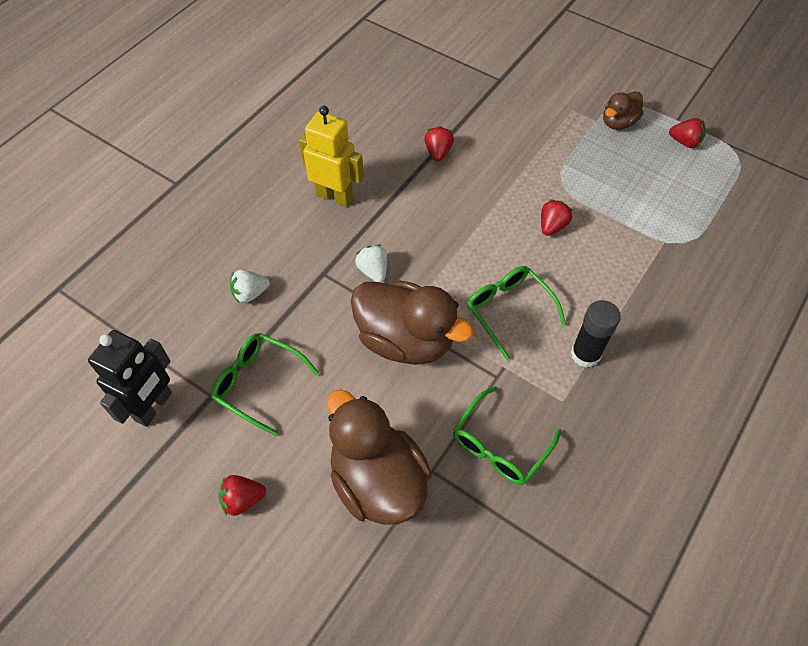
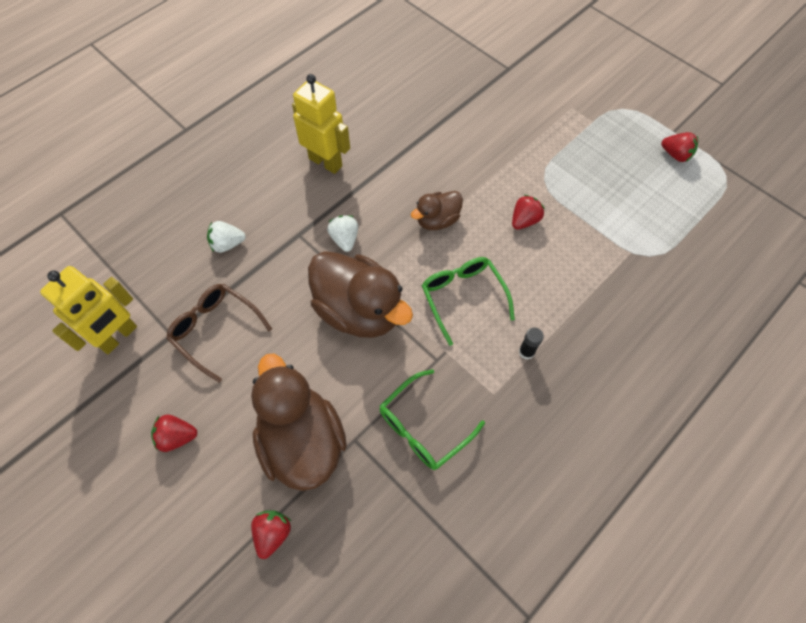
camera: 10 degrees right, 5 degrees up
black robot [88,330,172,427] -> yellow robot [40,266,137,354]
green glasses [211,333,319,436] -> brown glasses [166,284,272,383]
red strawberry [424,126,454,162] -> red strawberry moved to [251,510,291,559]
black glue stick [571,300,621,368] -> black glue stick [519,328,544,359], size x0.56
brown duck [603,91,643,130] -> brown duck moved to [411,191,463,230]

